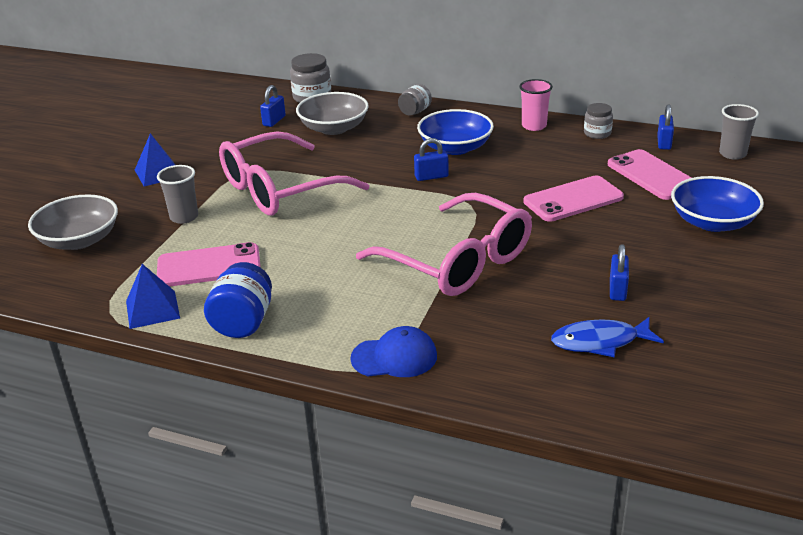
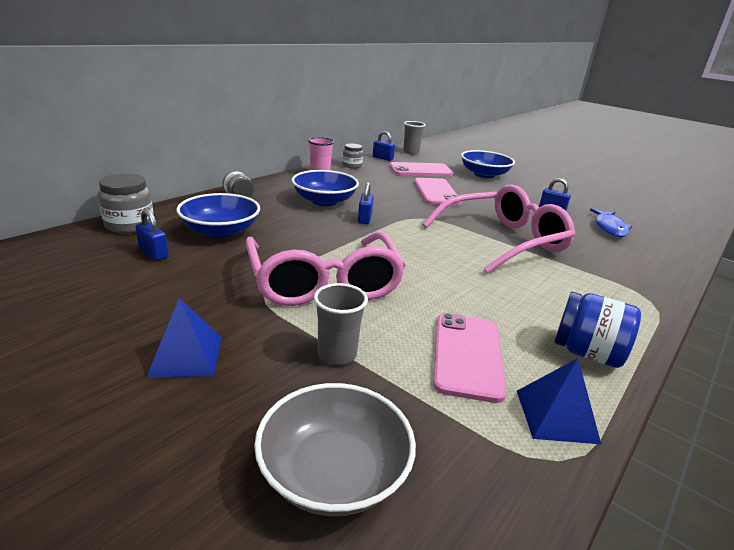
camera: 75 degrees left, 5 degrees down
grey bowl [296,92,369,135] -> blue bowl [177,193,260,238]
blue cap [350,326,437,377] -> none

